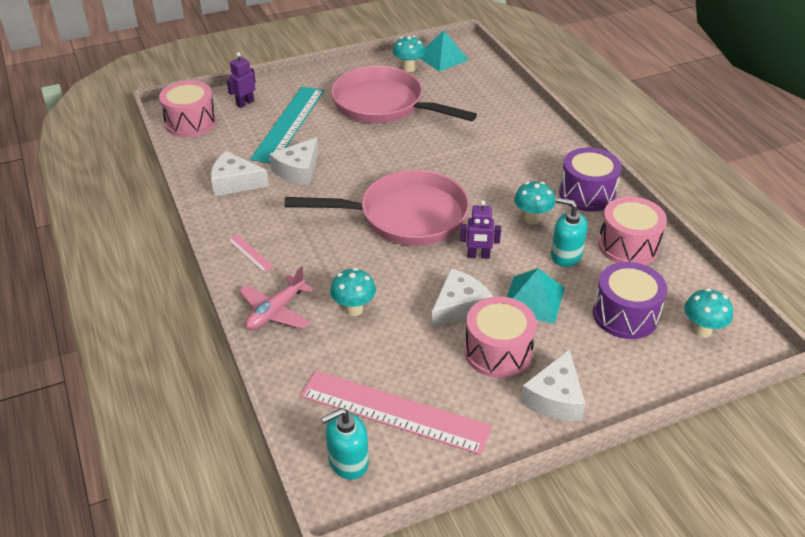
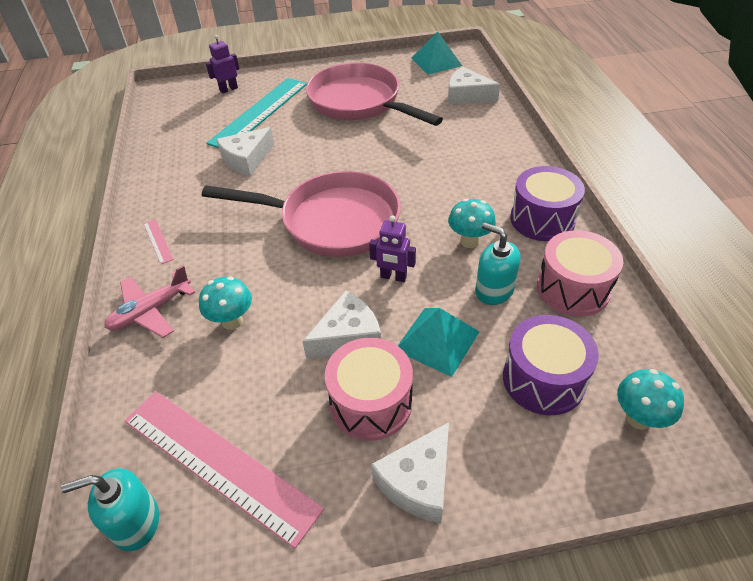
camera: 15 degrees right, 5 degrees up
pink drum [159,81,216,137] -> none
white cheese [211,151,269,196] -> white cheese moved to [448,67,500,105]
turquoise mushroom [393,36,425,72] -> none

